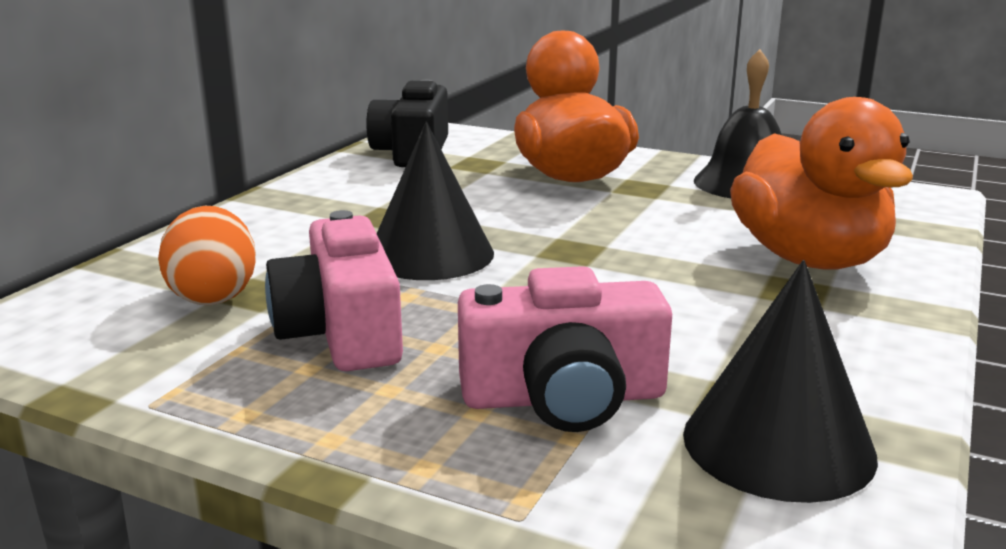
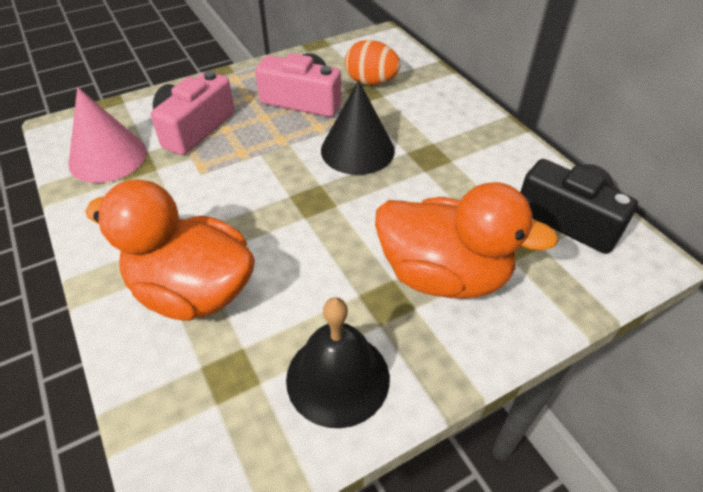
camera: 125 degrees right, 25 degrees up
black cone [683,260,878,503] -> pink cone [68,87,147,183]

